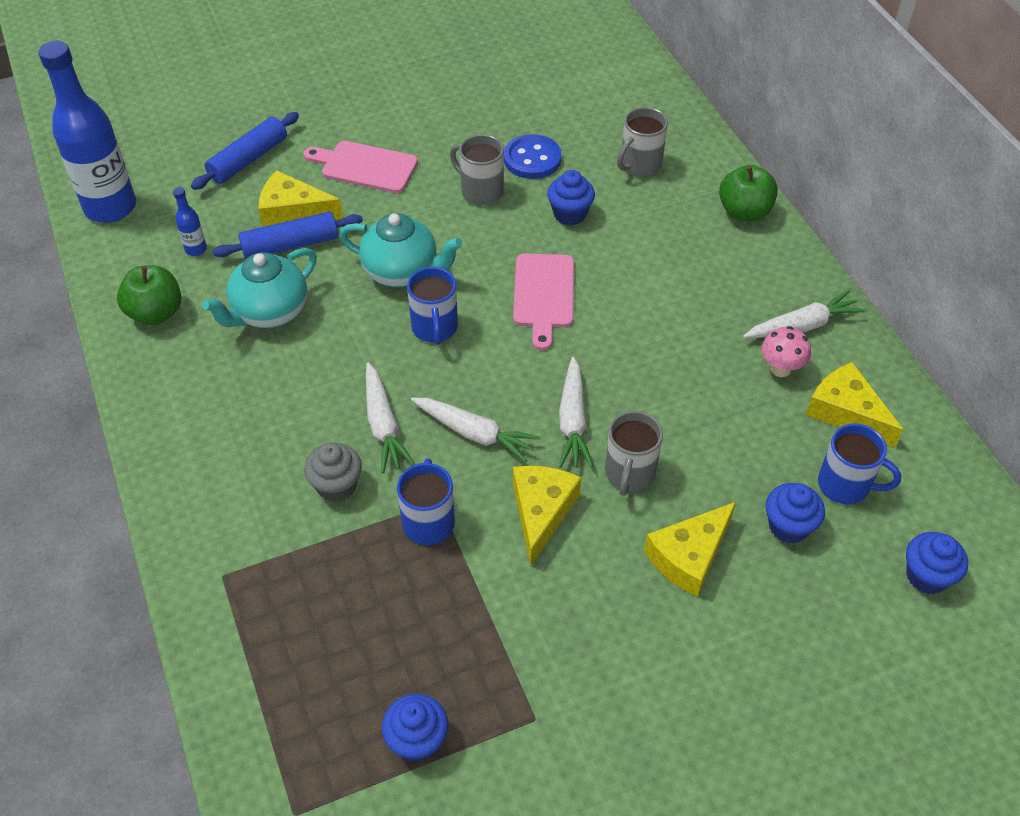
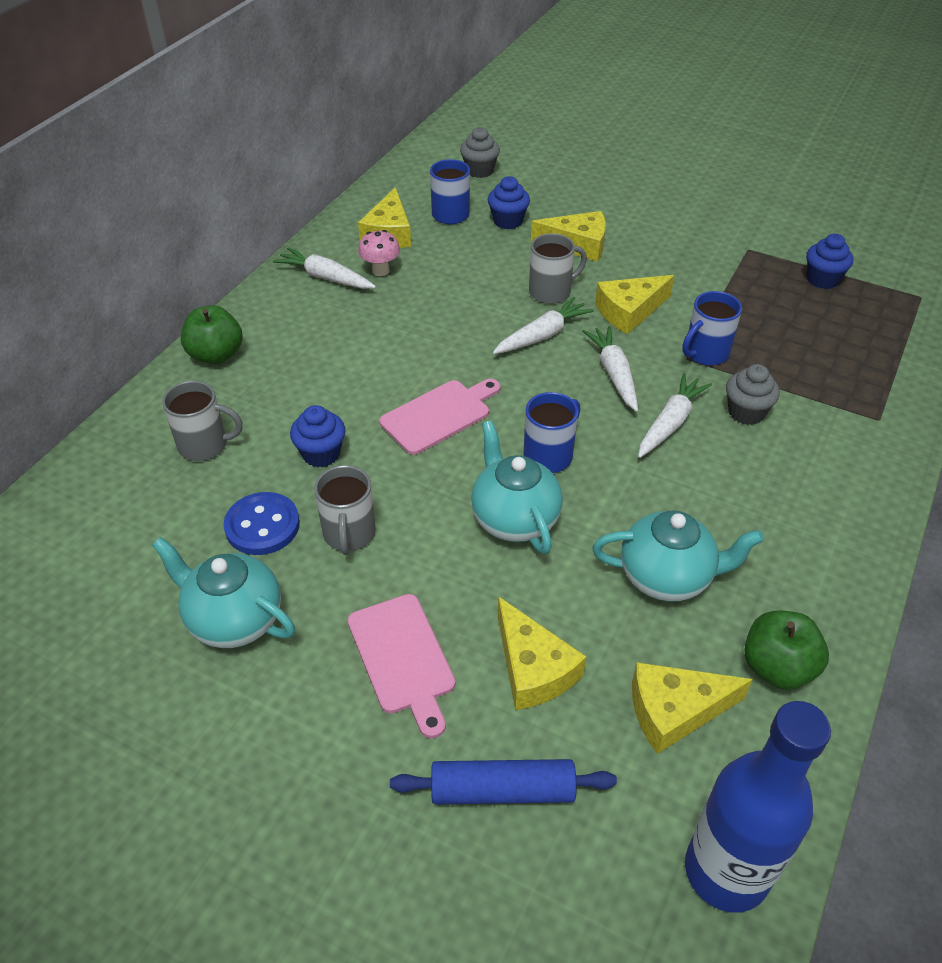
camera: 130 degrees left, 5 degrees down
blue bottle [173,187,207,256] -> yellow cheese [632,662,753,754]
blue rolling pin [213,212,363,259] -> none
blue cupcake [906,532,968,594] -> grey cupcake [460,127,500,178]
none -> turquoise teapot [152,537,295,648]

